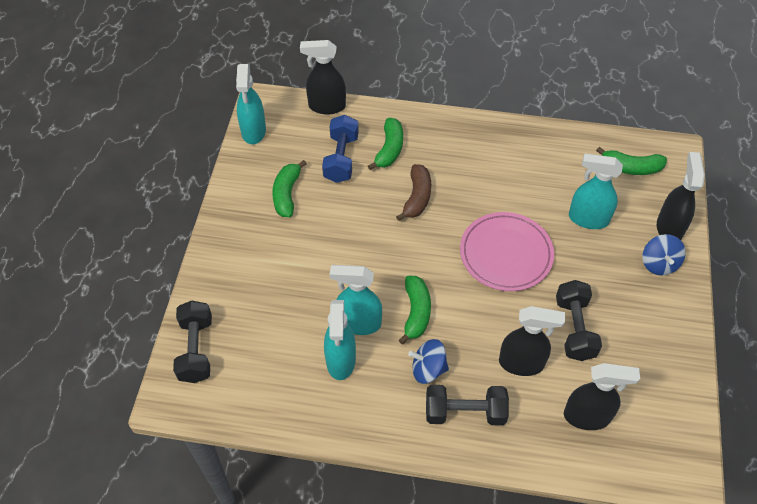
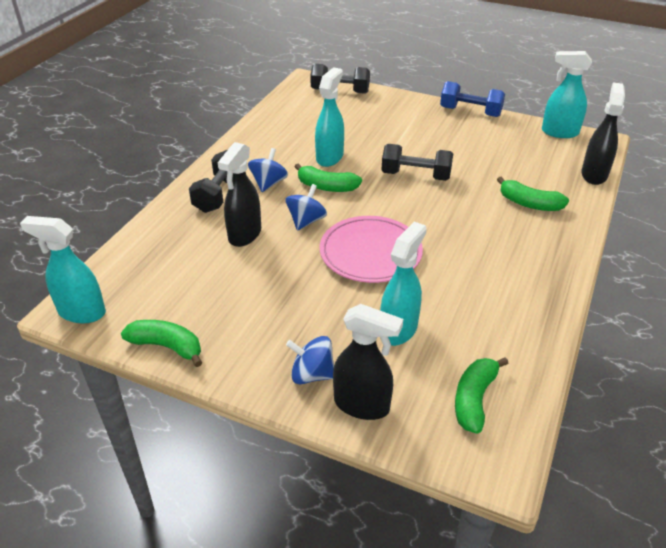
camera: 105 degrees right, 15 degrees down
green banana [272,160,307,217] -> green banana moved to [121,320,202,367]
blue dumbbell [322,115,359,183] -> blue dumbbell moved to [440,81,505,117]
turquoise spray bottle [324,300,356,380] -> turquoise spray bottle moved to [20,216,106,323]
brown banana [396,164,431,221] -> none
black dumbbell [556,280,602,361] -> black dumbbell moved to [382,144,453,181]
black spray bottle [564,363,640,430] -> none
none -> blue spinning top [285,184,327,231]

